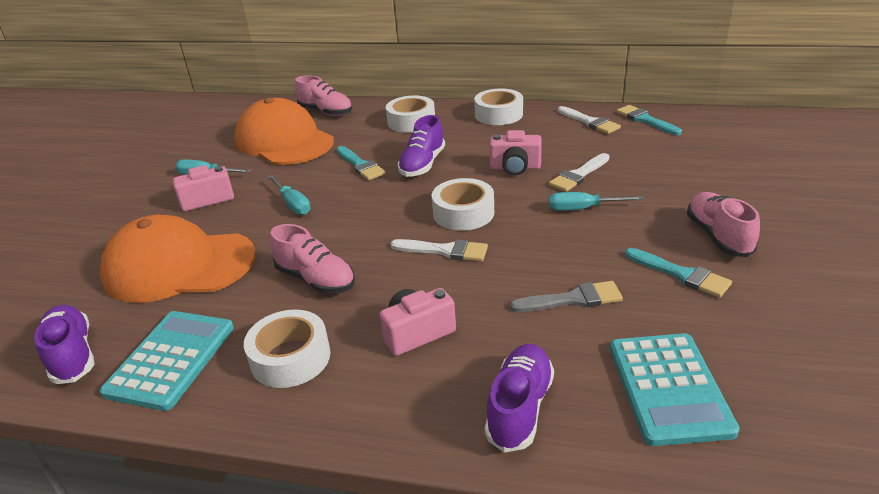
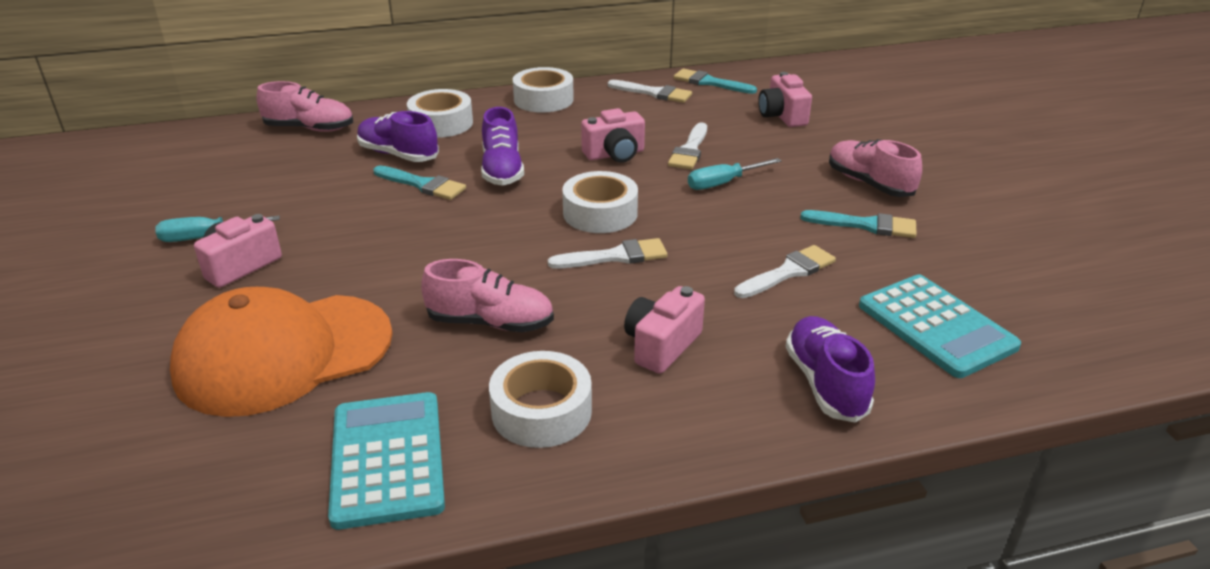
camera: 30 degrees left, 0 degrees up
purple shoe [34,304,95,384] -> purple shoe moved to [357,111,439,162]
orange cap [235,98,334,165] -> none
turquoise screwdriver [267,175,311,215] -> none
grey brush [510,281,623,312] -> white brush [734,245,836,298]
none -> pink camera [758,72,812,127]

